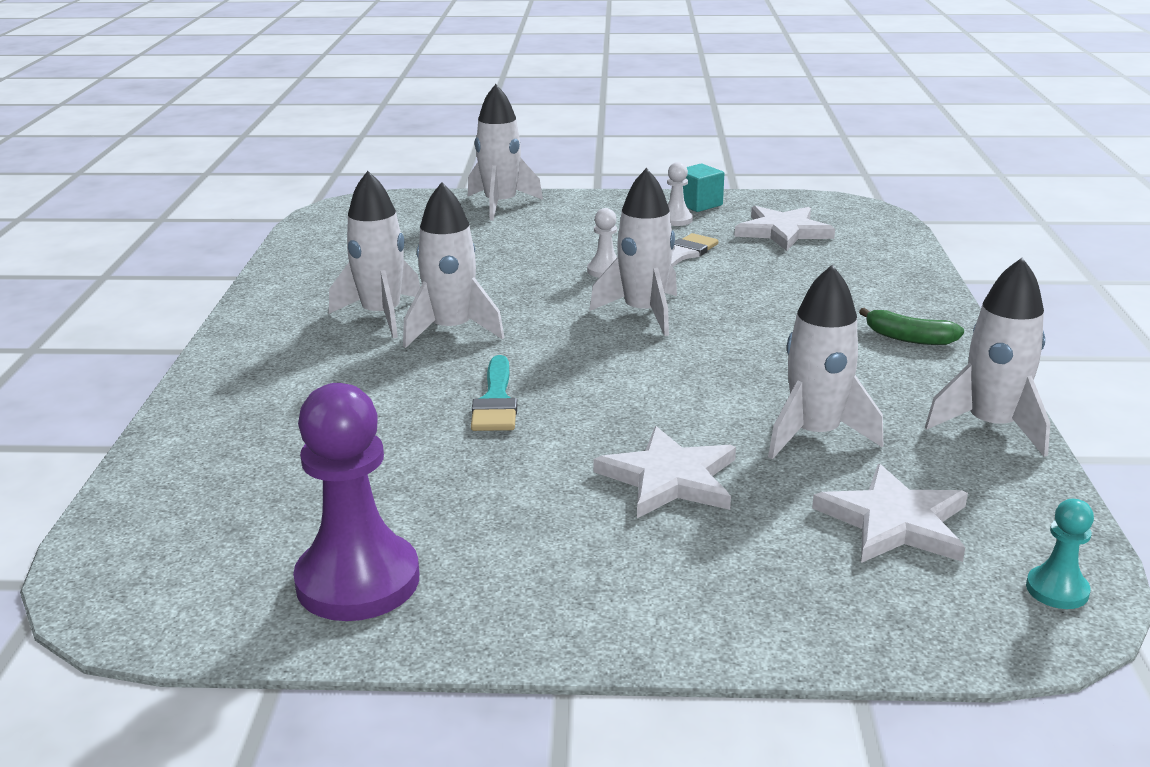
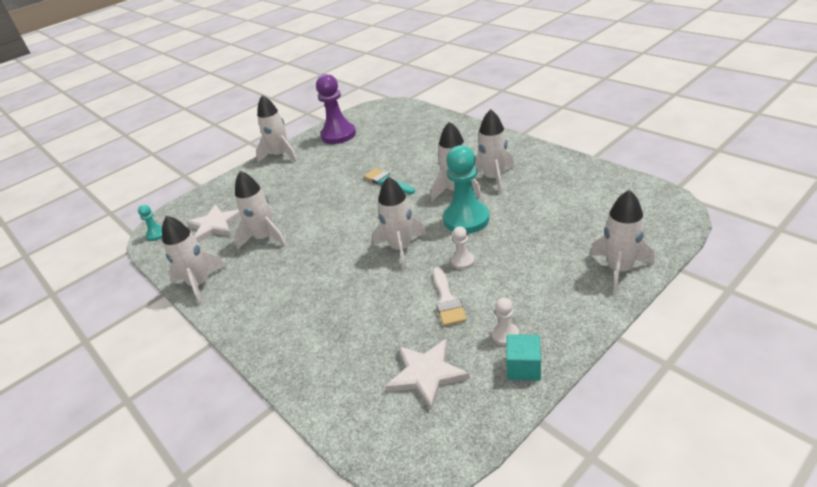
camera: 140 degrees right, 10 degrees up
white star [594,426,736,518] -> none
green banana [859,308,964,345] -> none
none -> white rocket [256,95,298,163]
none -> turquoise pawn [443,145,490,234]

